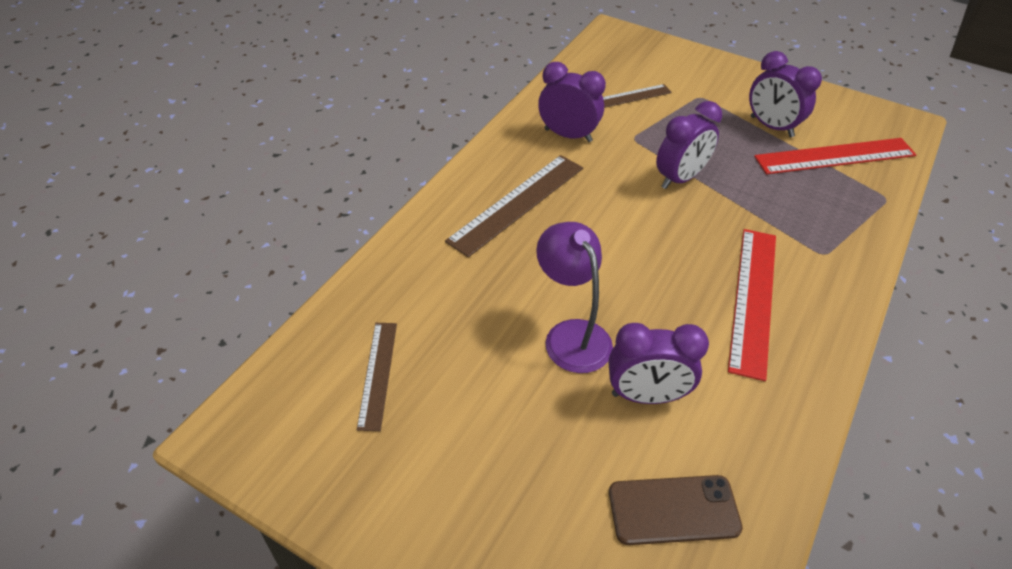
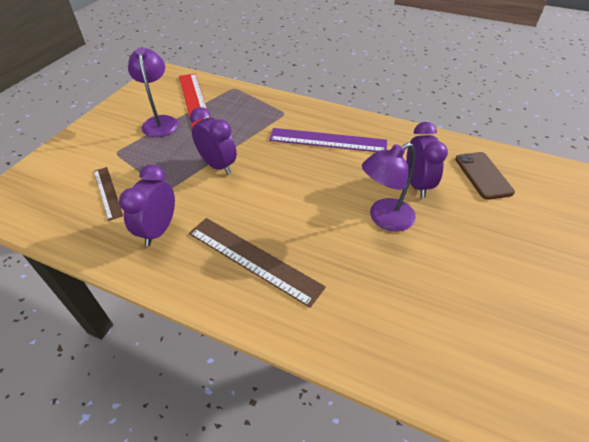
camera: 95 degrees left, 0 degrees up
brown ruler [357,323,397,431] -> none
red ruler [728,229,776,381] -> purple ruler [269,128,387,152]
purple clock [749,51,822,137] -> purple lamp [128,48,179,137]

